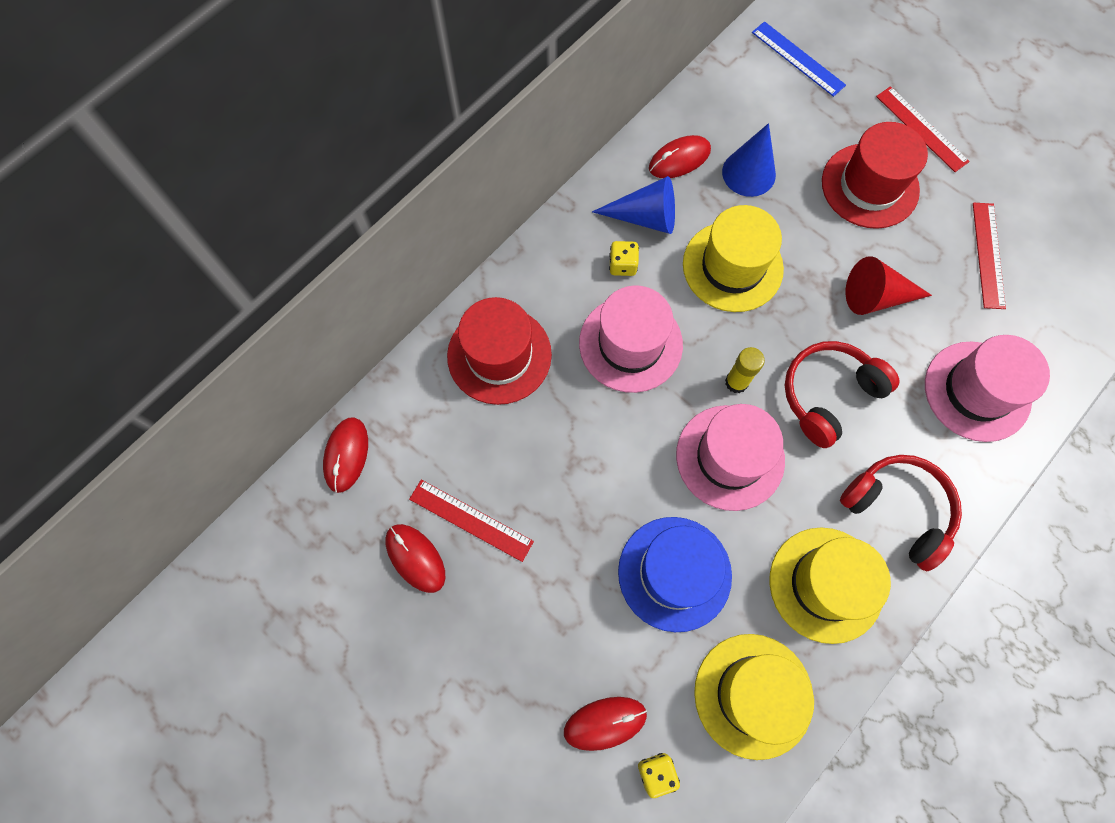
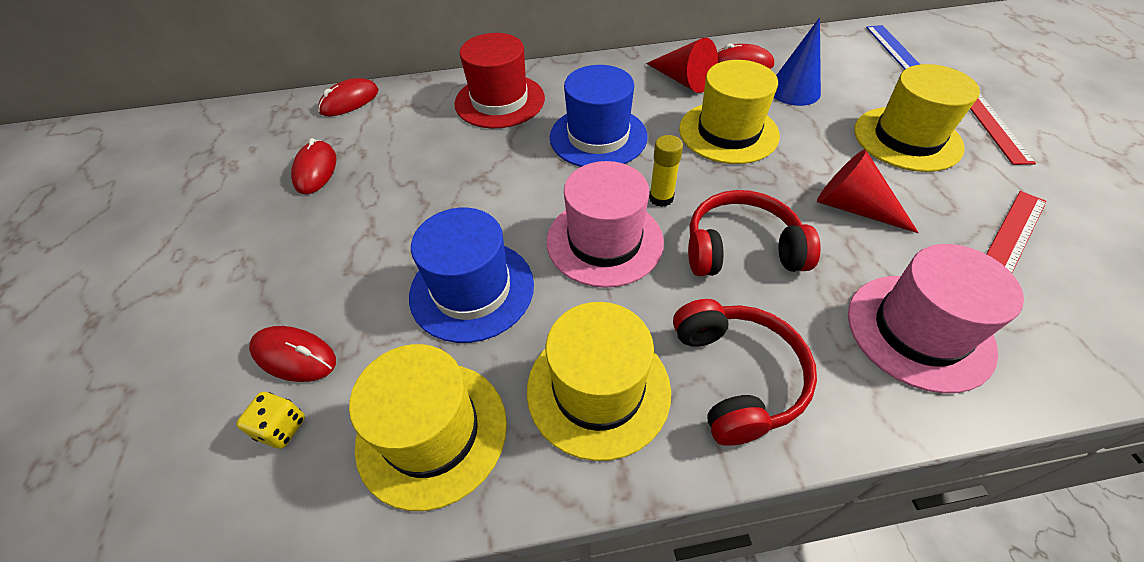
camera: 40 degrees right, 20 degrees down
red ruler [409,480,534,562] -> none
pink hat [579,286,683,393] -> blue hat [550,65,648,167]
blue cone [592,176,675,234] -> red cone [646,37,718,93]
yellow dice [609,241,639,276] -> none
red hat [822,122,928,229] -> yellow hat [854,64,980,172]

